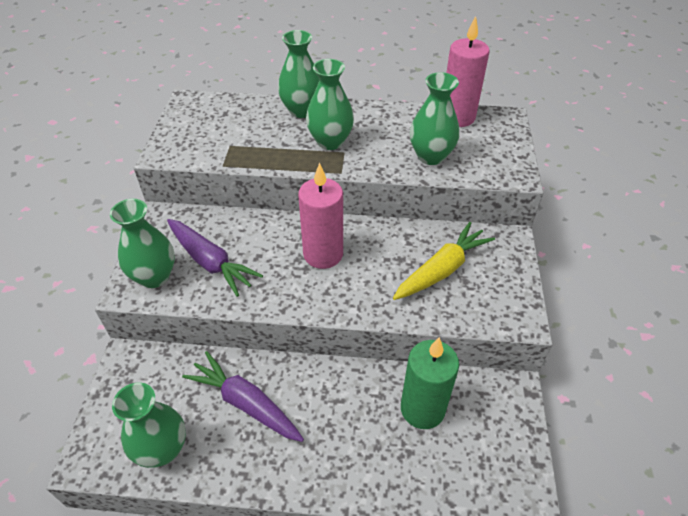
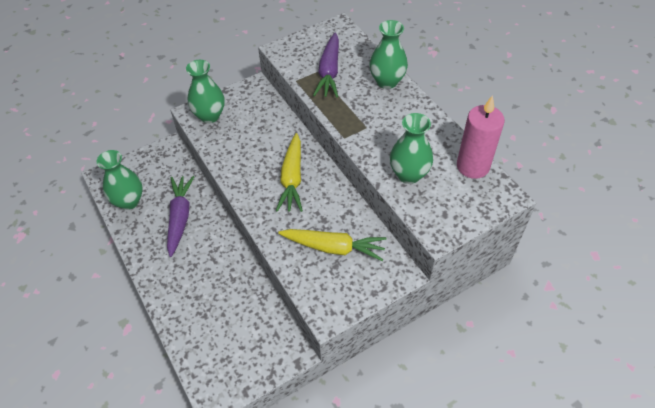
camera: 55 degrees right, 5 degrees up
purple carrot [167,219,263,297] -> purple carrot moved to [313,33,339,97]
pink candle [298,162,343,269] -> yellow carrot [276,133,303,212]
green vase [306,59,354,150] -> none
green candle [401,337,459,429] -> none

